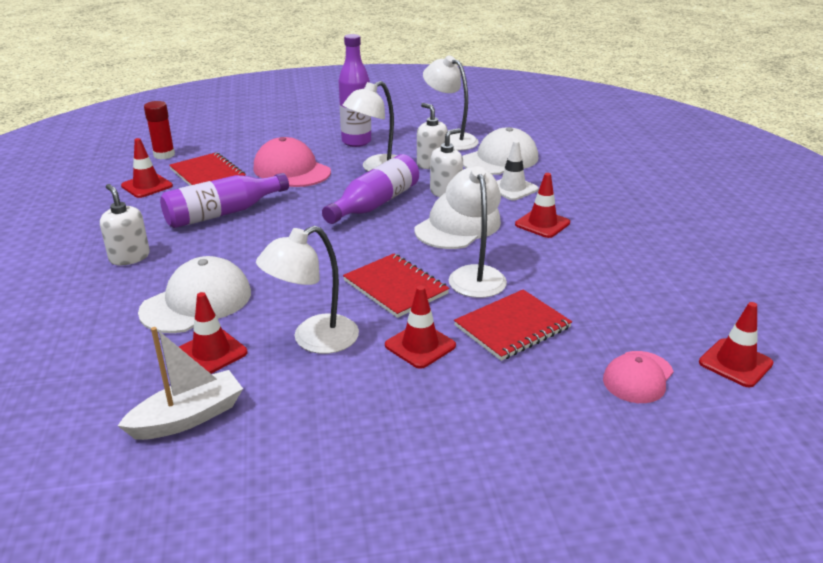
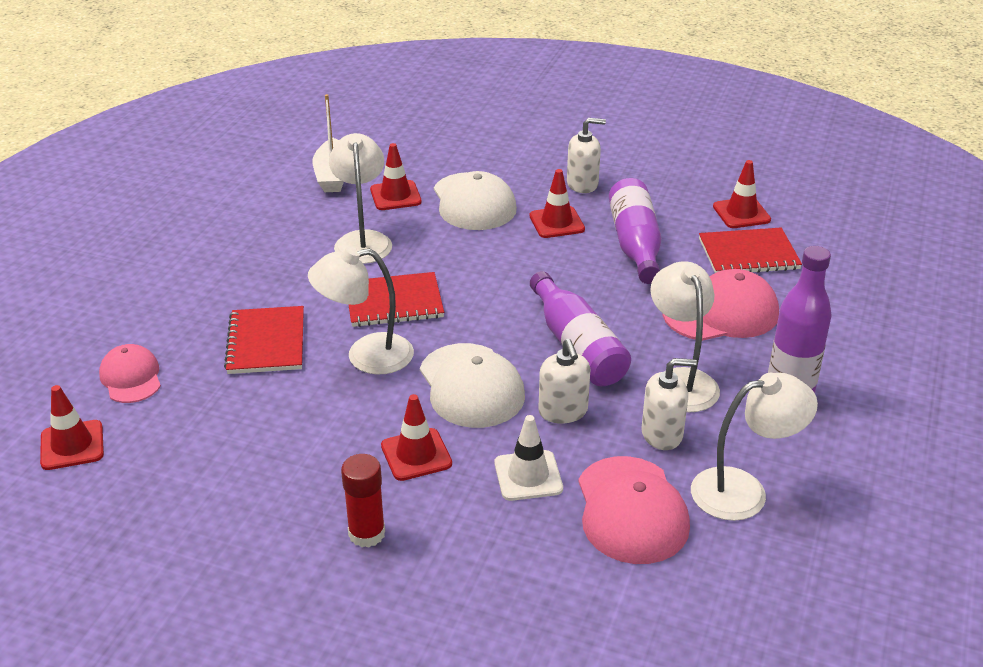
camera: 120 degrees right, 5 degrees up
red glue stick [144,101,175,159] -> red glue stick moved to [341,454,385,548]
red traffic cone [385,286,456,369] -> red traffic cone moved to [530,169,585,238]
white lamp [446,166,507,298] -> white lamp turned 150 degrees clockwise [308,246,414,375]
white cap [462,127,538,175] -> pink cap [578,456,690,564]

